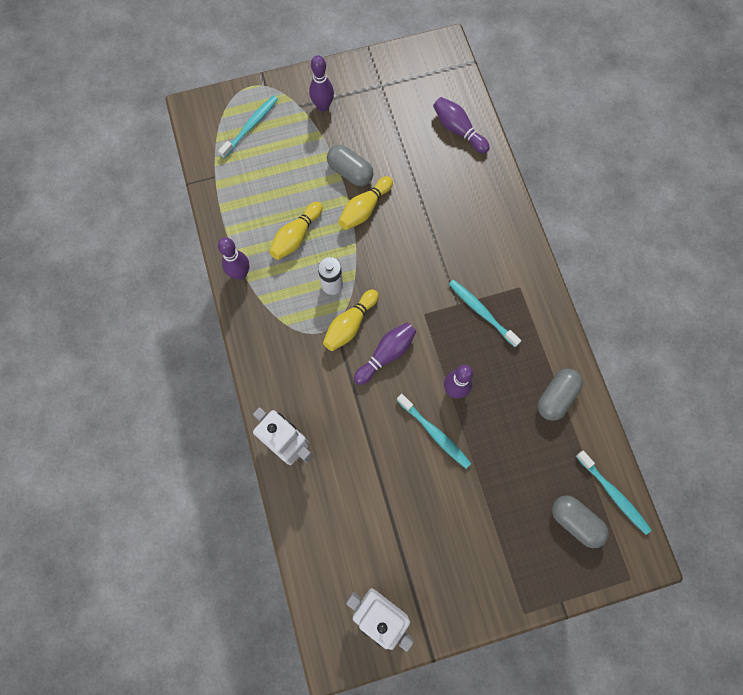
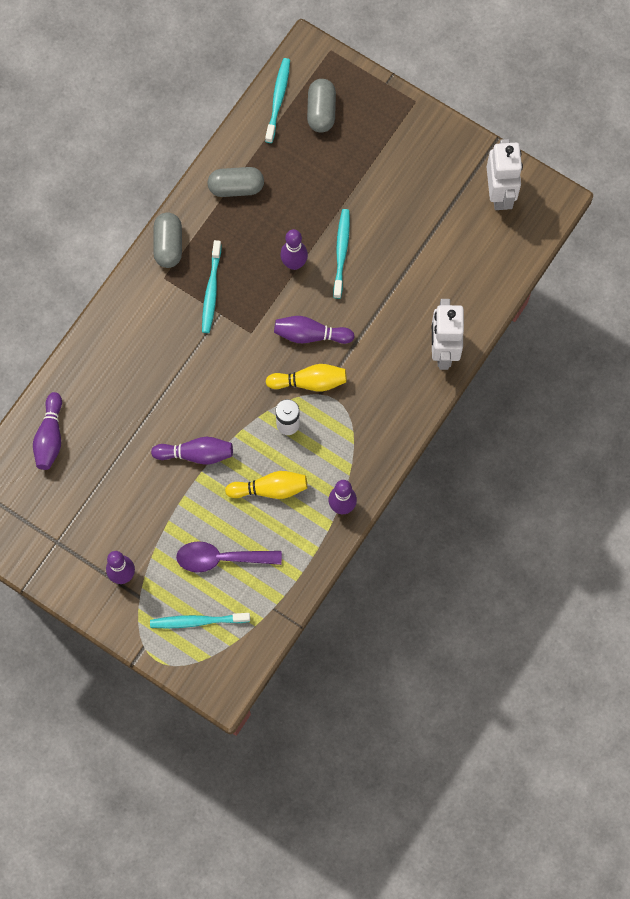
camera: 130 degrees left, 0 degrees up
grey capsule [327,145,374,186] -> grey capsule moved to [153,212,182,268]
yellow bowling pin [338,176,393,230] -> purple bowling pin [151,437,233,465]
none -> purple spoon [176,541,282,572]

